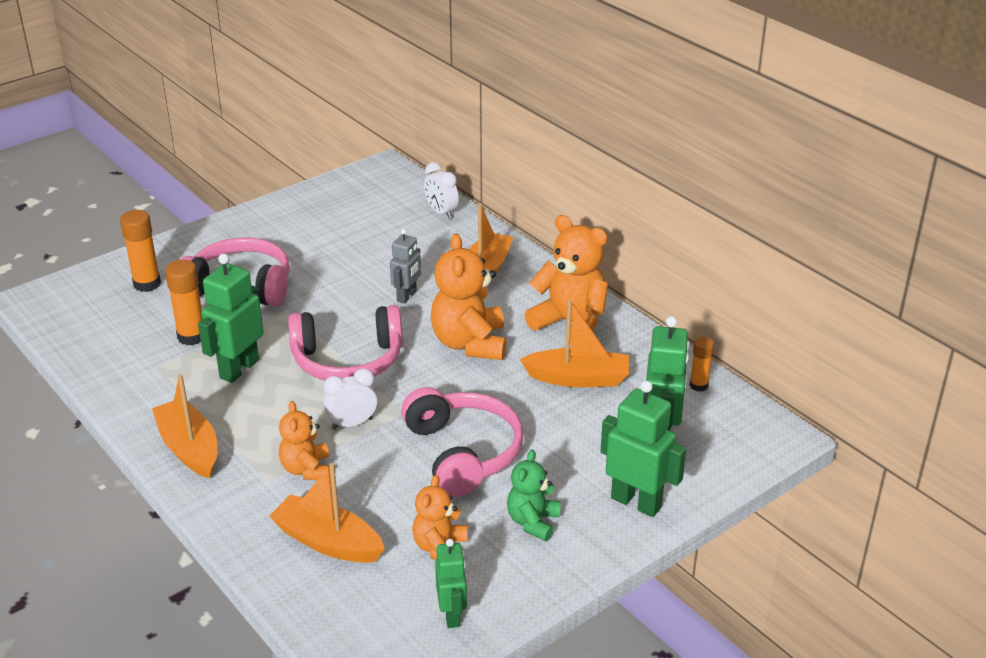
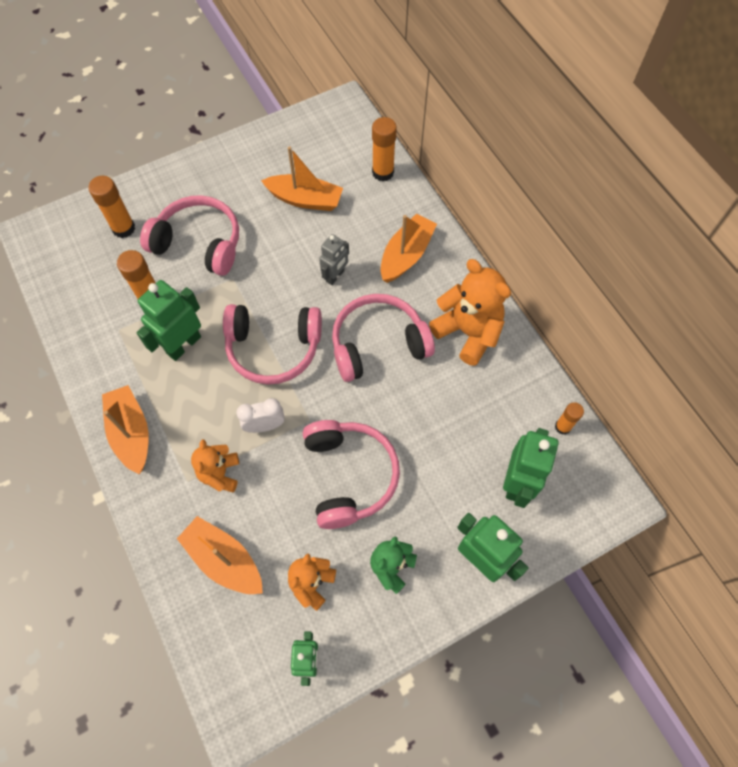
camera: 10 degrees right, 30 degrees up
white clock [424,162,459,219] -> orange glue stick [372,117,397,181]
orange teddy bear [431,234,507,360] -> pink headphones [332,294,435,382]
orange boat [520,299,629,387] -> orange boat moved to [261,147,343,211]

